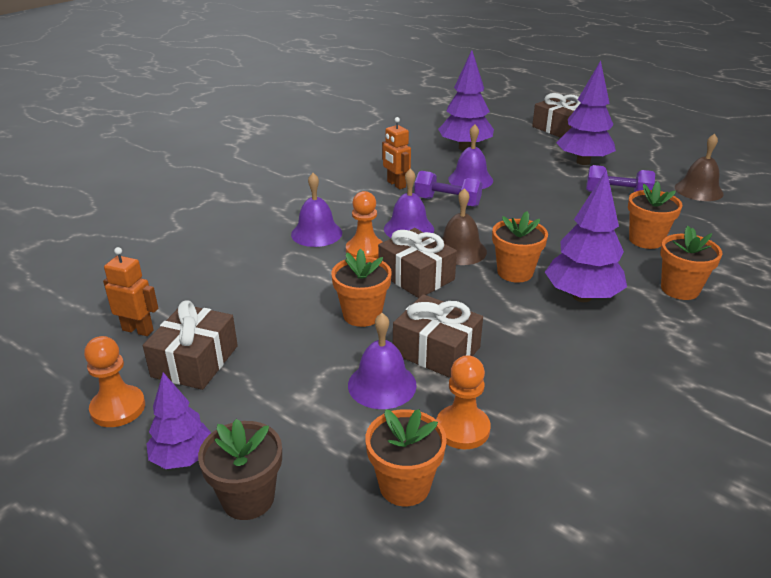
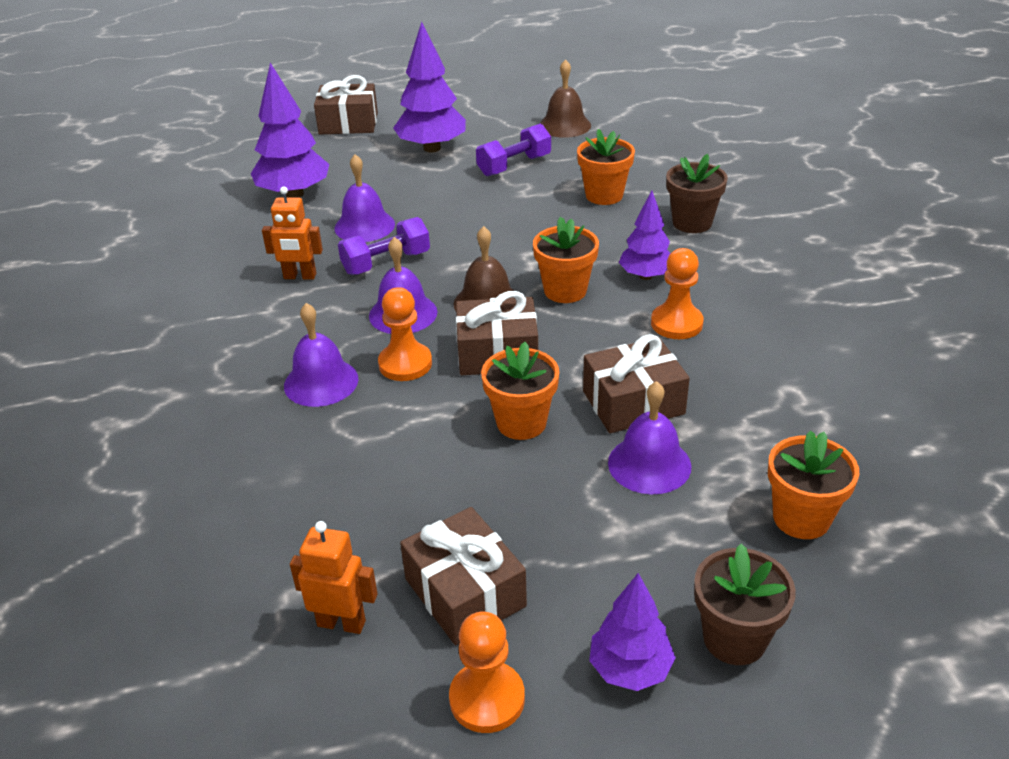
camera: 50 degrees left, 5 degrees up
orange robot [103,247,158,336] -> orange robot turned 45 degrees clockwise [290,521,378,634]
orange pawn [436,355,491,449] -> orange pawn moved to [651,248,704,339]
purple tree [545,169,627,302] -> purple tree [619,190,671,280], size x0.62
orange flower pot [660,226,723,300] -> brown flower pot [666,154,728,233]

